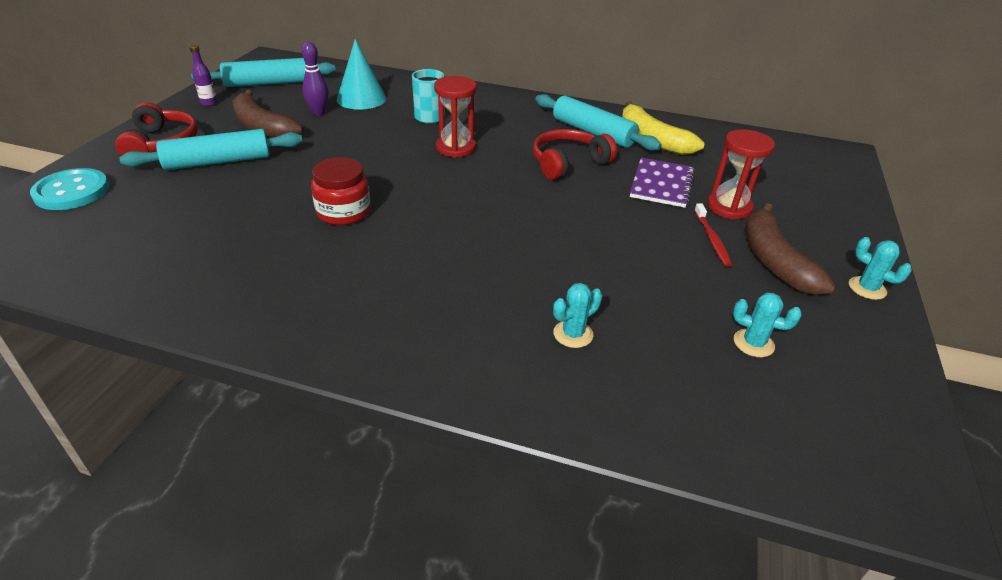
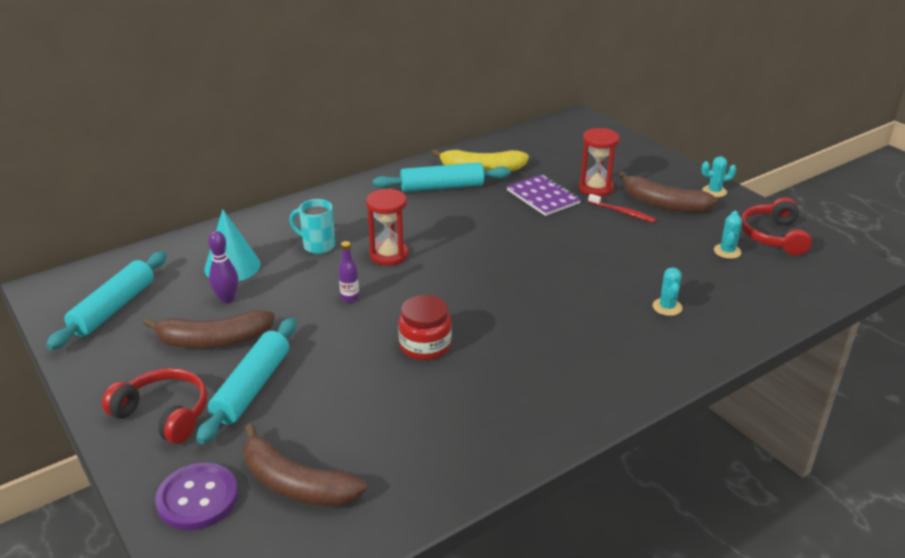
camera: 50 degrees left, 5 degrees down
turquoise button [30,168,109,210] -> purple button [155,463,238,530]
purple bottle [189,45,217,106] -> purple bottle moved to [338,241,359,303]
red headphones [533,129,617,180] -> red headphones moved to [741,197,812,256]
turquoise cactus [733,293,802,357] -> turquoise cactus turned 45 degrees counterclockwise [714,211,742,259]
none -> brown banana [243,424,367,506]

